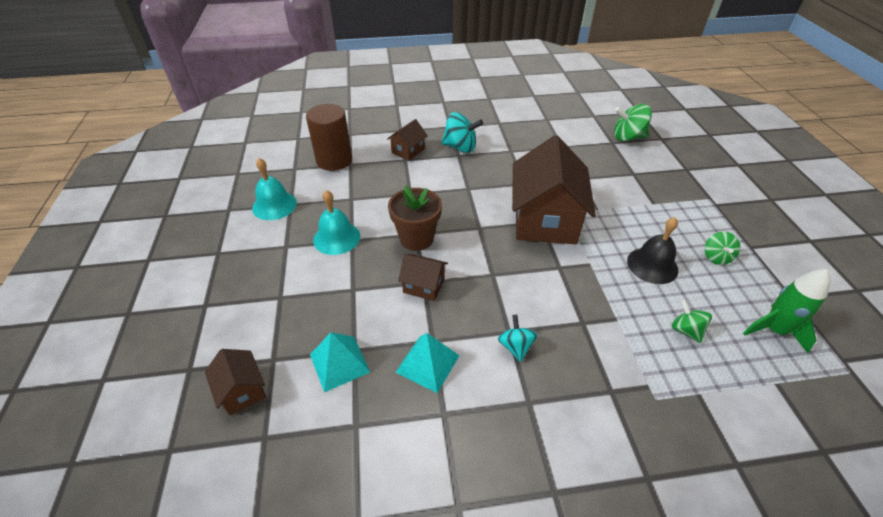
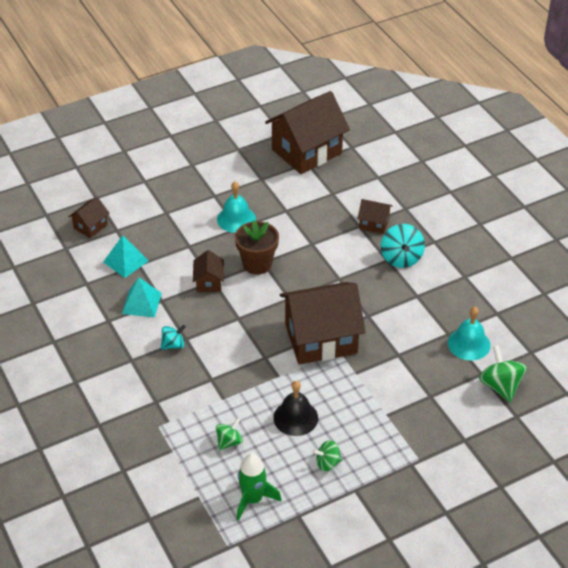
camera: 70 degrees right, 0 degrees up
turquoise bell [252,158,297,220] -> turquoise bell moved to [448,306,491,361]
brown cylinder [306,104,352,171] -> none
none -> brown house [265,91,350,174]

